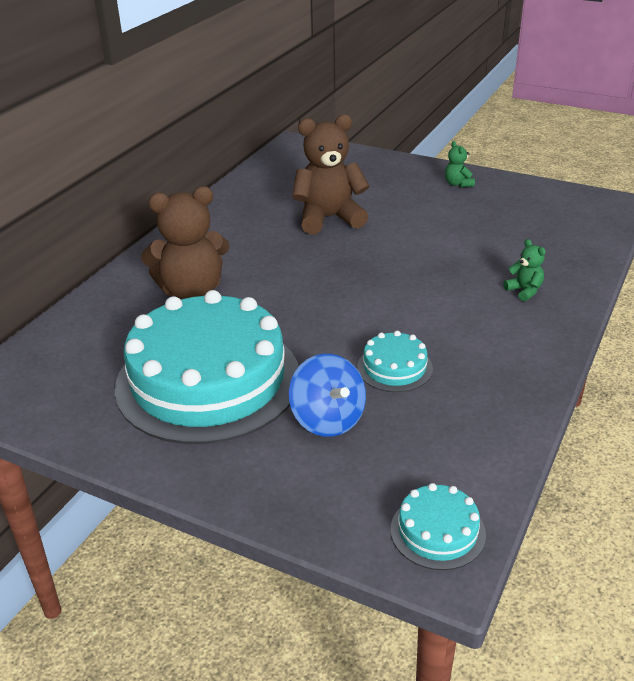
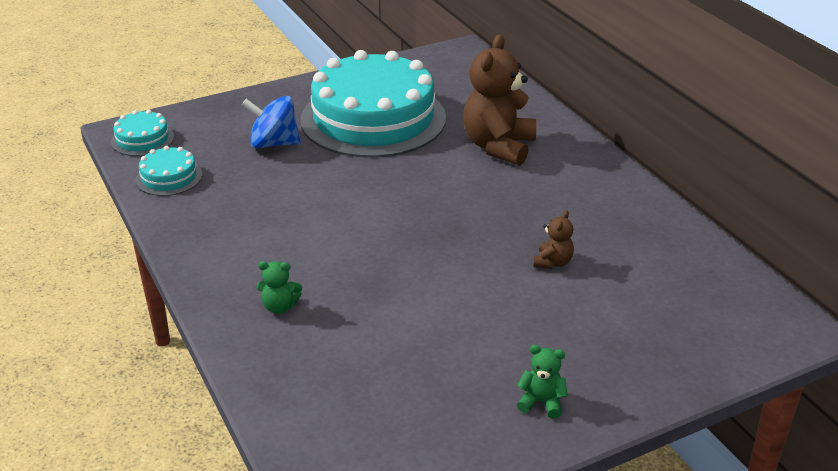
camera: 125 degrees right, 0 degrees up
brown teddy bear [292,114,370,234] -> brown teddy bear [533,210,574,269], size x0.45
turquoise cake [357,331,433,392] -> turquoise cake moved to [136,146,202,196]

